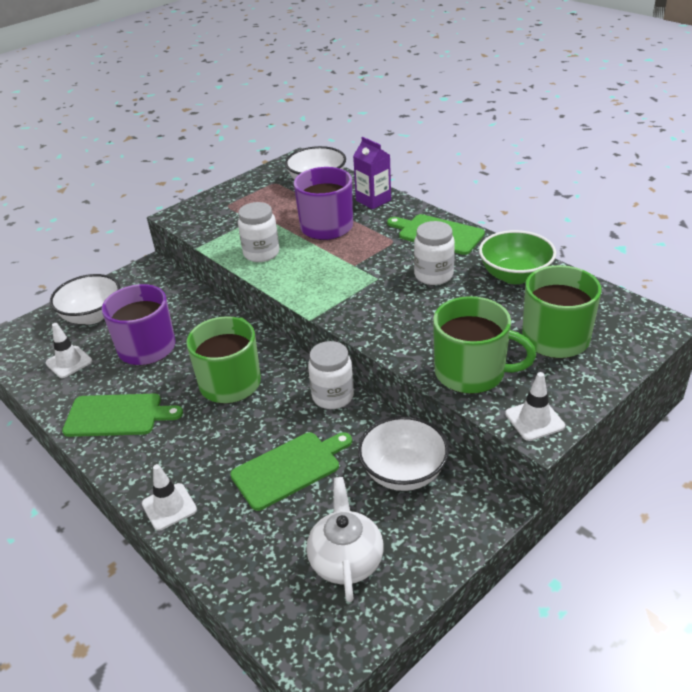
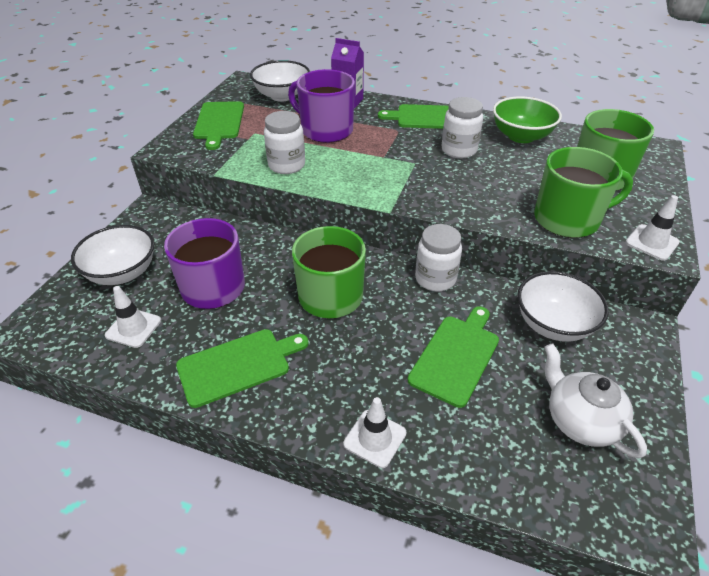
camera: 30 degrees left, 5 degrees up
none -> green cutting board [193,101,244,150]

